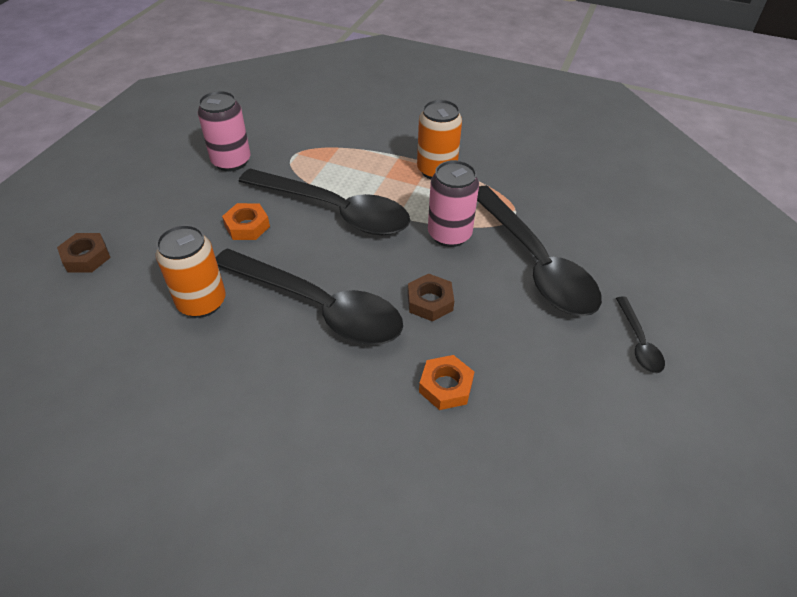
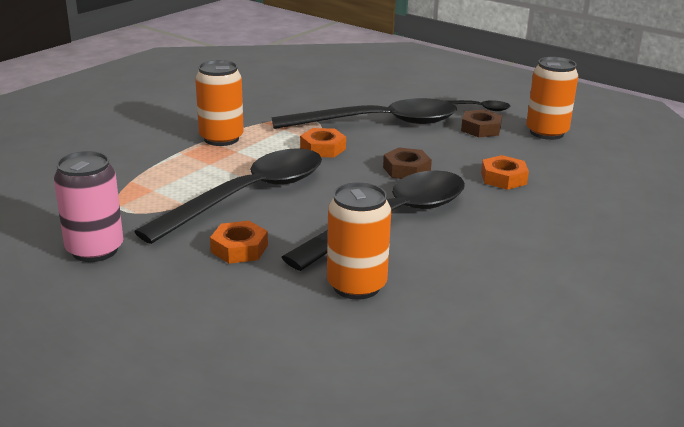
camera: 75 degrees left, 20 degrees down
brown nut [57,233,111,272] -> brown nut moved to [461,109,502,137]
pink can [428,160,479,247] -> orange nut [300,128,346,157]
none -> orange can [526,57,578,140]

